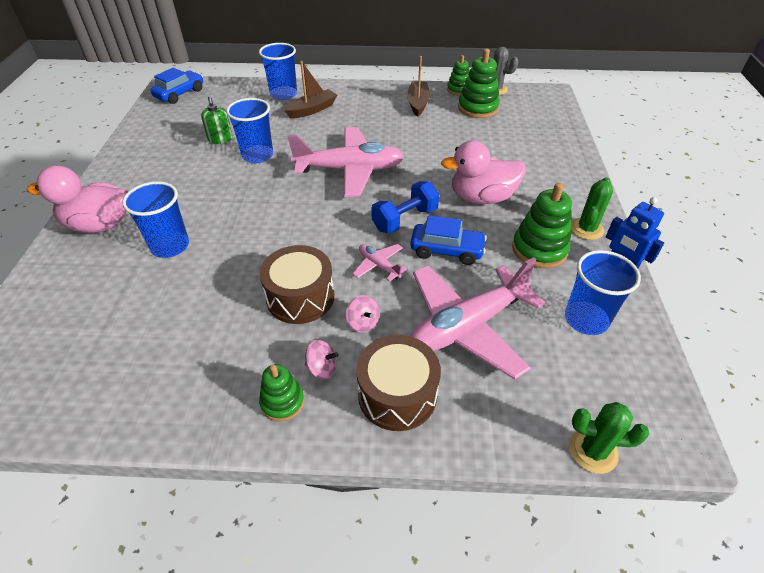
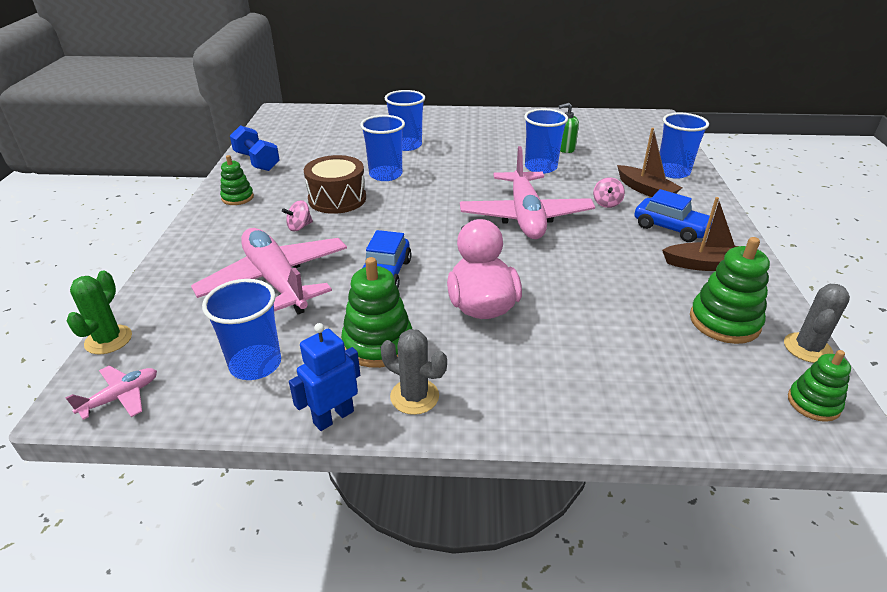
camera: 90 degrees right, 10 degrees down
pink duck [27,165,128,233] -> none
blue car [150,68,203,104] -> blue car moved to [634,189,713,242]
pink spinning top [305,340,339,379] -> pink spinning top moved to [593,177,625,208]
pink plane [352,244,408,282] -> pink plane moved to [66,366,157,420]
brown drum [356,335,441,431] -> none
blue dumbbell [371,181,439,233] -> blue dumbbell moved to [230,125,280,171]
green stacking toy [447,55,469,95] -> green stacking toy moved to [788,350,851,422]
green cactus [571,177,613,240] -> grey cactus [381,329,447,415]
none -> blue cup [360,115,405,181]

